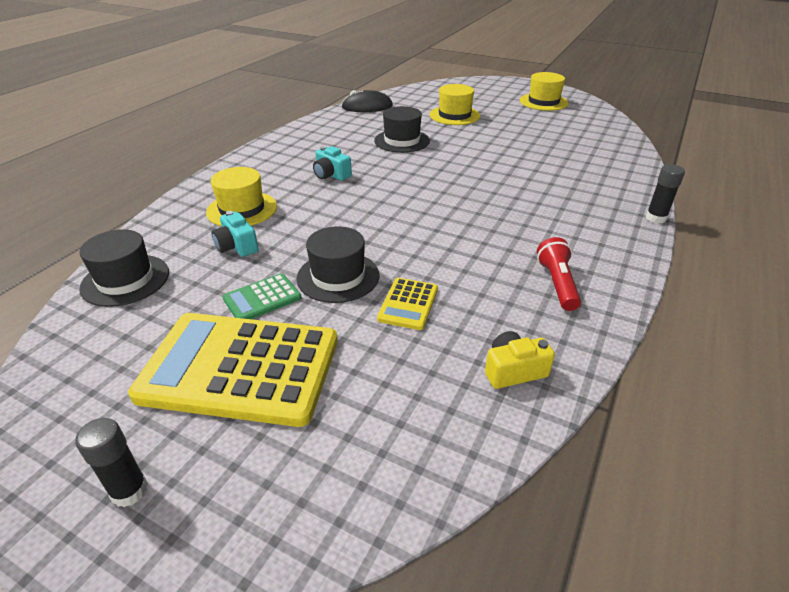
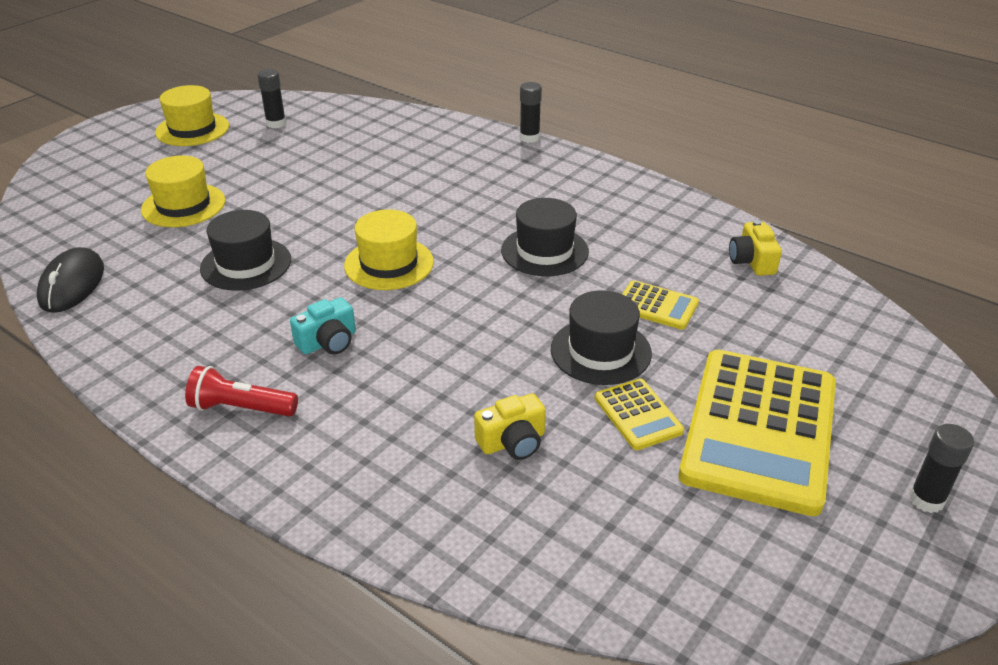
camera: 80 degrees left, 0 degrees up
black hat [79,229,169,307] -> black hat moved to [501,198,589,276]
yellow hat [206,167,277,226] -> yellow hat moved to [344,209,434,290]
turquoise camera [212,211,258,257] -> yellow camera [474,393,546,460]
green calculator [222,273,301,319] -> yellow calculator [595,379,684,450]
red flashlight [537,237,581,311] -> red flashlight moved to [185,366,298,417]
none -> black glue stick [257,69,286,128]

